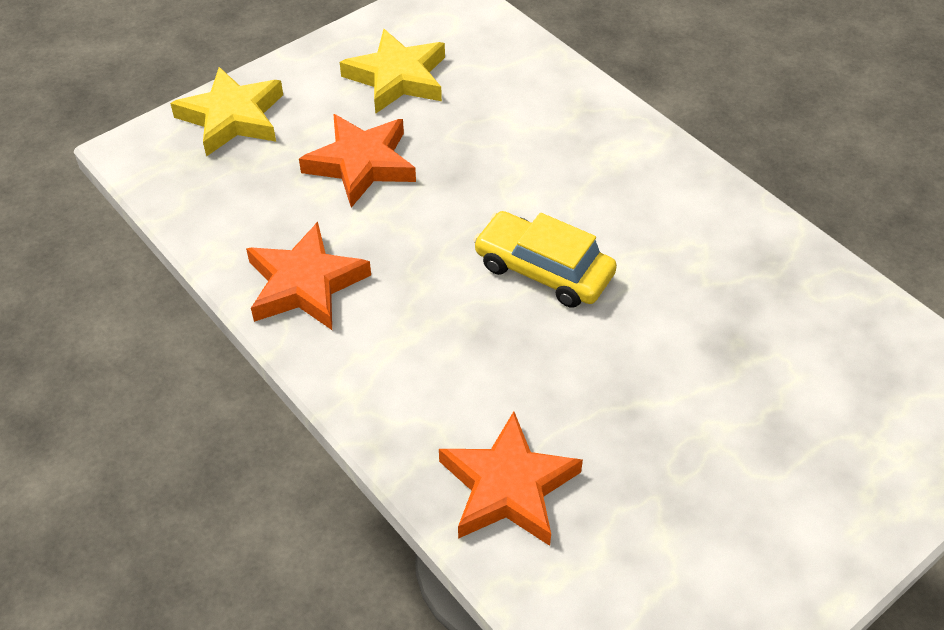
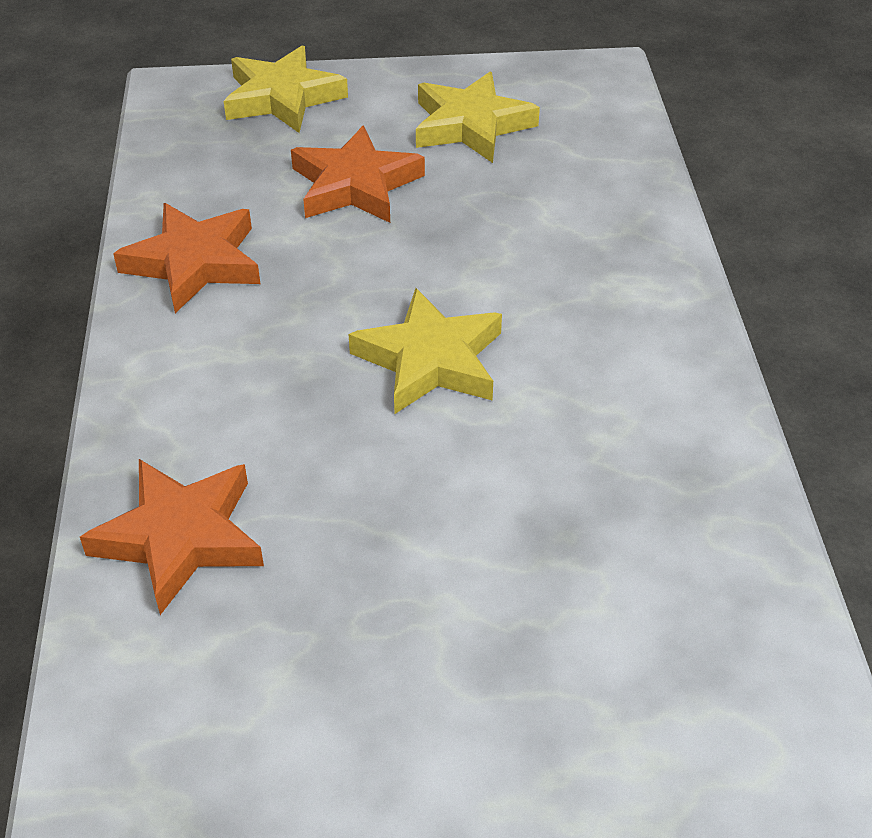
camera: 35 degrees right, 5 degrees down
yellow car [474,211,617,308] -> yellow star [349,288,502,414]

